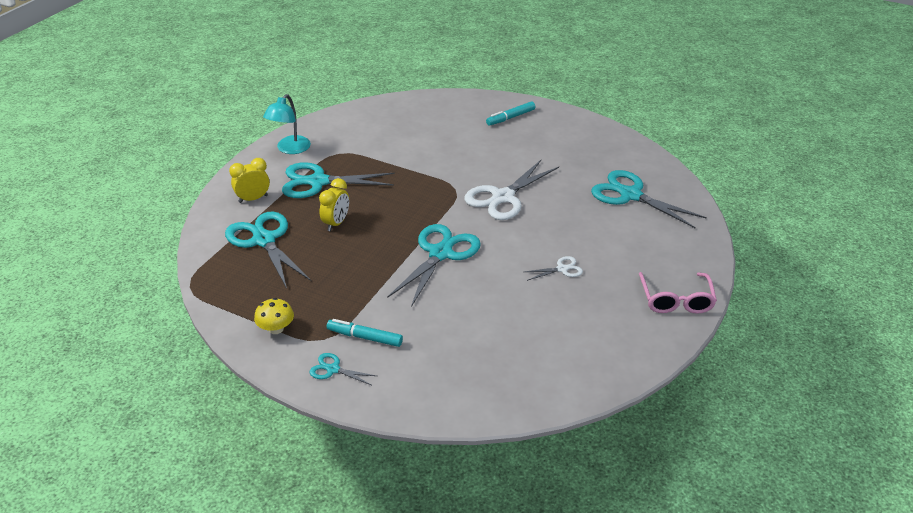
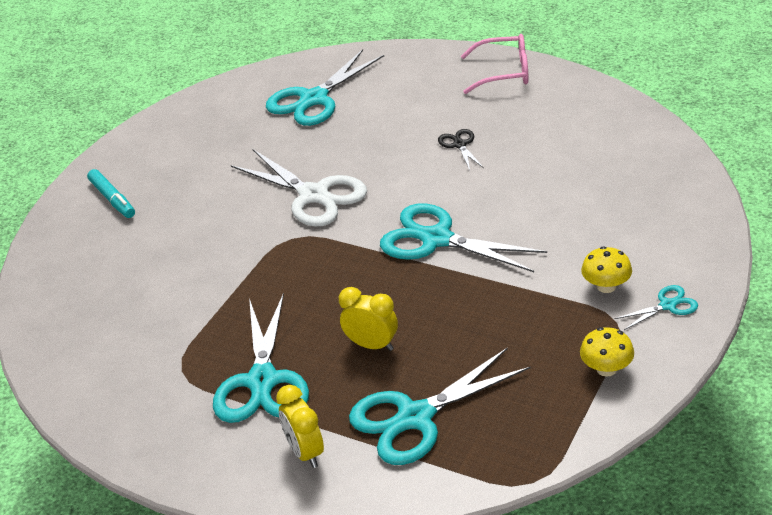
camera: 85 degrees left, 0 degrees up
turquoise lamp [263,94,311,154] -> none
turquoise scissors [310,353,376,385] -> turquoise scissors turned 135 degrees counterclockwise [614,285,698,330]
turquoise marker [327,319,403,347] -> yellow mushroom [581,246,632,293]
white scissors [525,256,583,281] -> black scissors [438,129,484,170]

